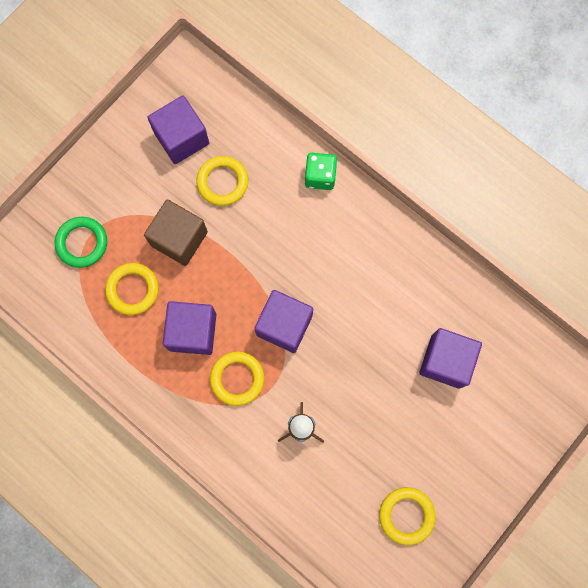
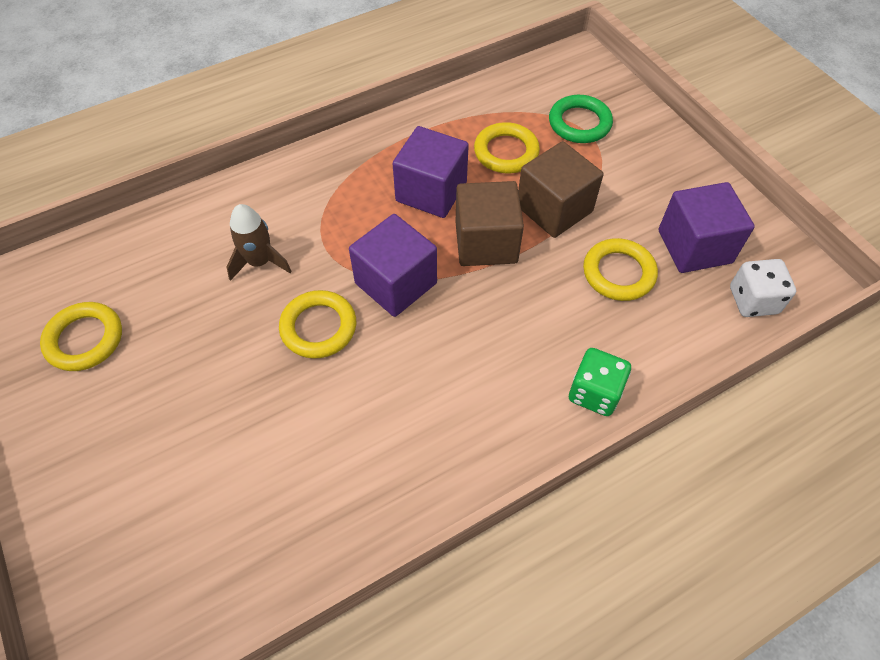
camera: 110 degrees right, 20 degrees down
yellow ring [210,351,264,406] -> yellow ring moved to [279,290,356,359]
purple cube [419,328,482,389] -> none
none -> brown cube [456,181,524,266]
none -> white dice [730,259,796,317]

